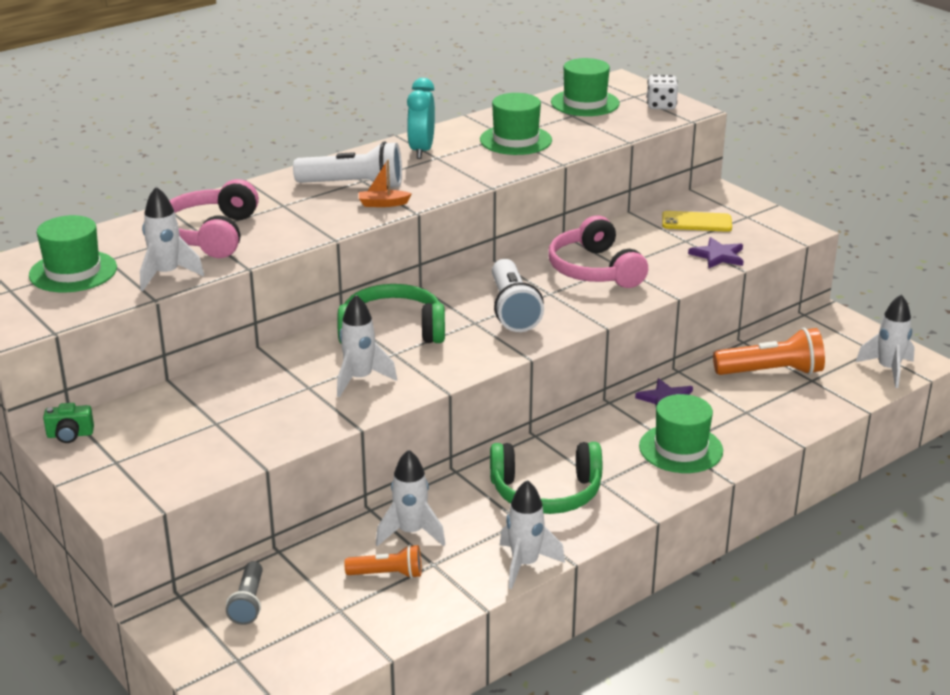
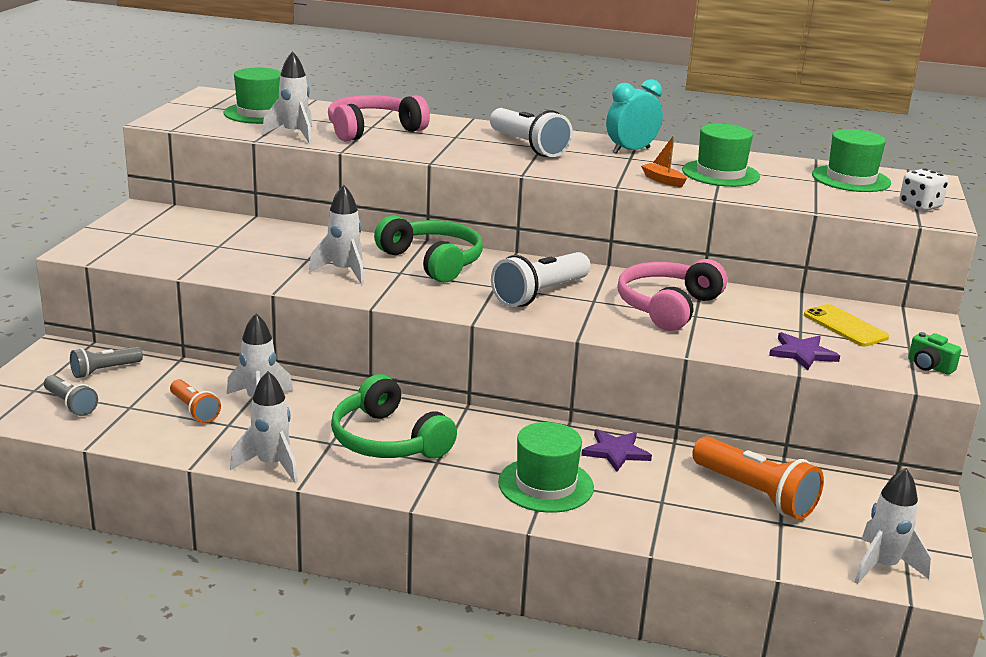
camera: 50 degrees right, 5 degrees down
green camera [43,403,94,443] -> green camera moved to [908,332,961,375]
orange boat [359,160,412,207] -> orange boat moved to [641,136,687,187]
none -> grey flashlight [44,375,98,416]

